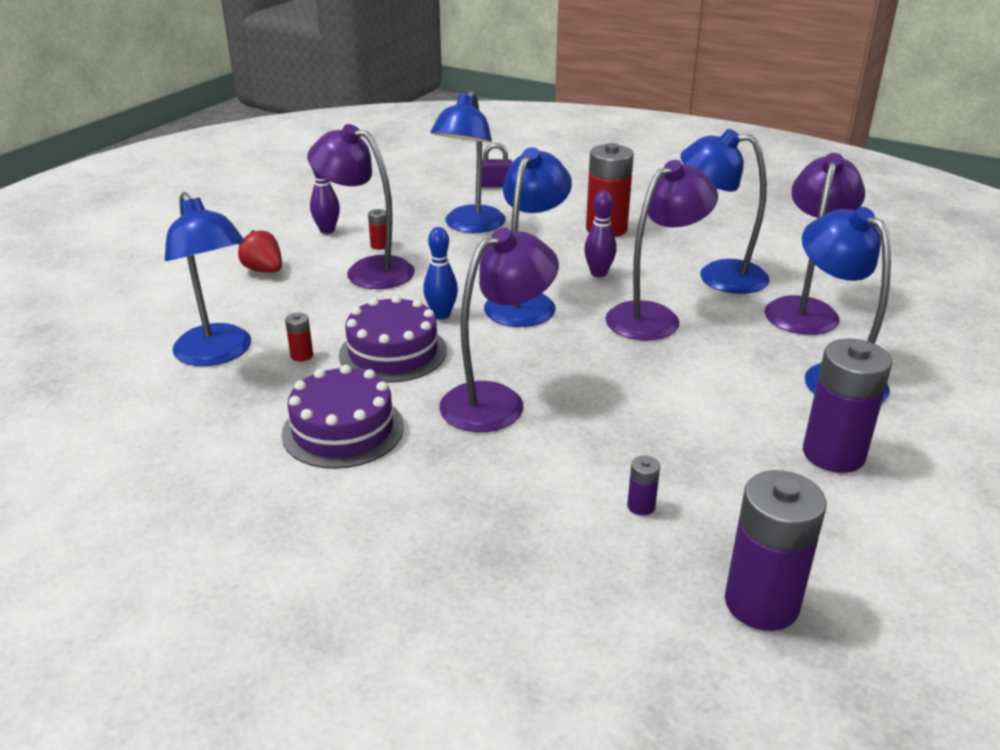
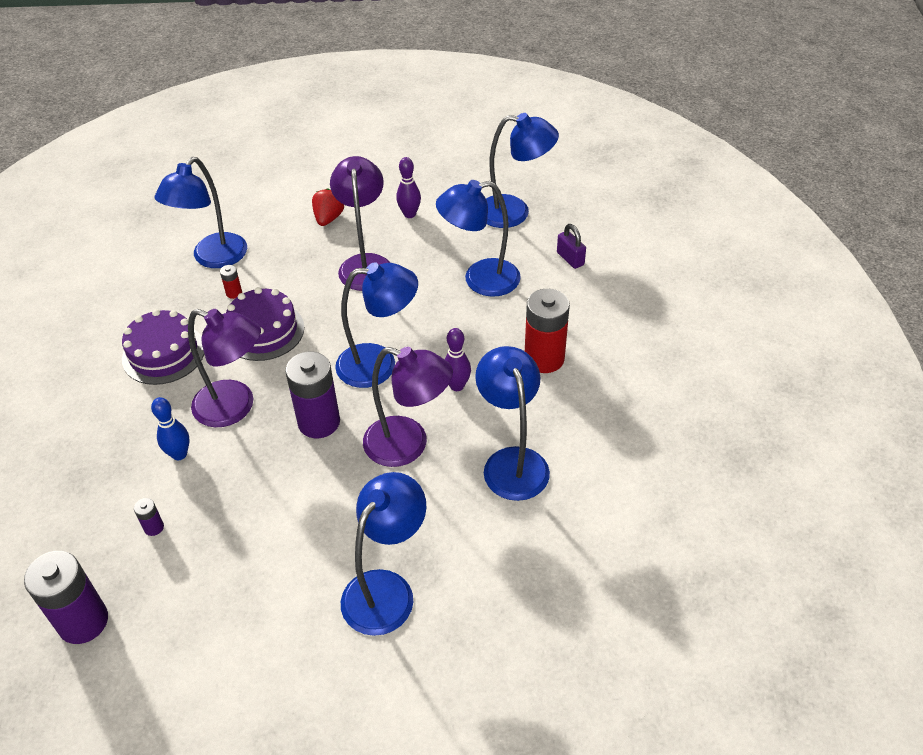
camera: 60 degrees right, 15 degrees up
red battery [368,209,386,250] -> none
blue bowling pin [423,227,458,319] -> blue bowling pin moved to [151,397,189,460]
purple lamp [765,153,865,335] -> none
purple battery [803,339,892,473] -> purple battery moved to [285,352,340,438]
none -> blue lamp [486,113,559,228]

